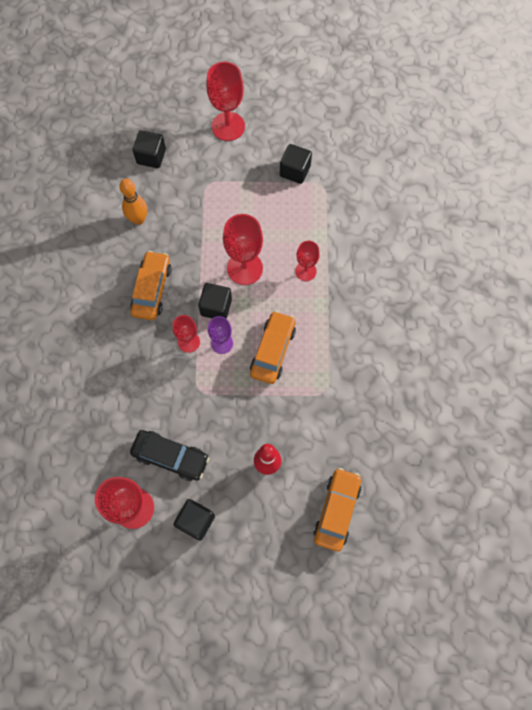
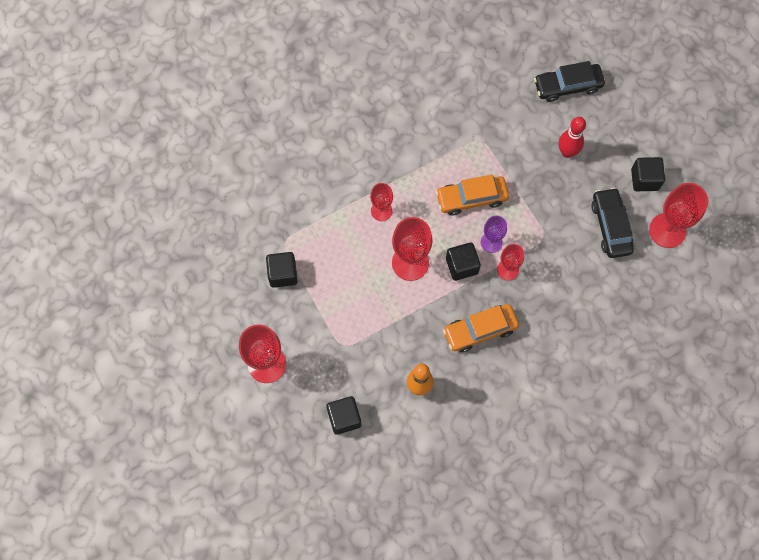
camera: 120 degrees left, 0 degrees up
orange car [314,468,361,551] -> black car [534,61,605,102]

